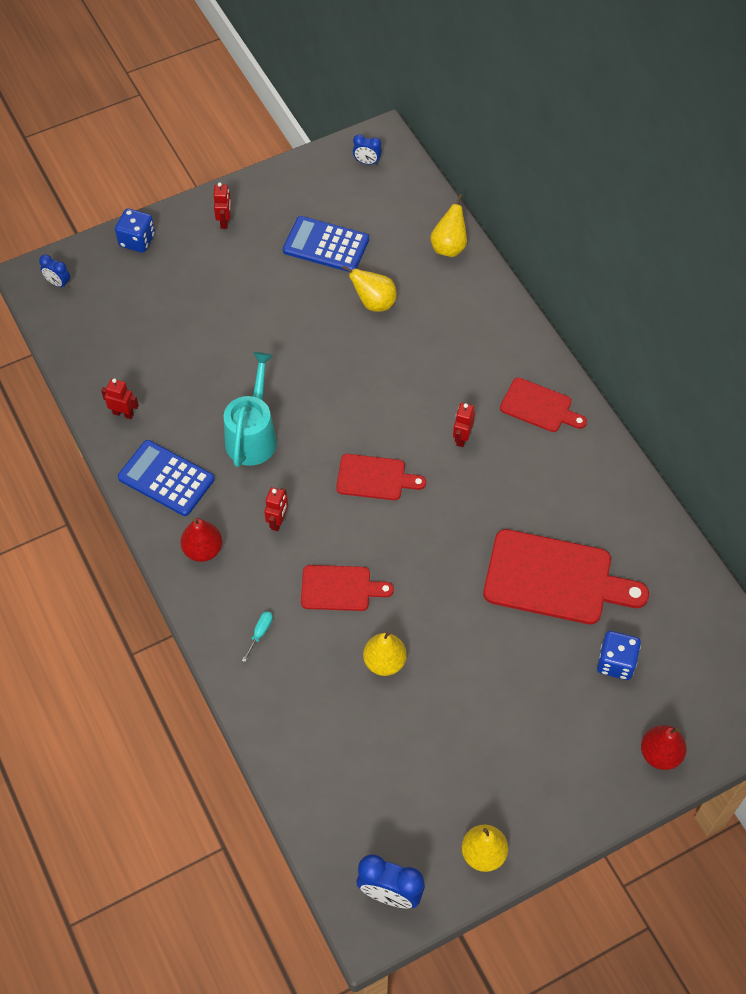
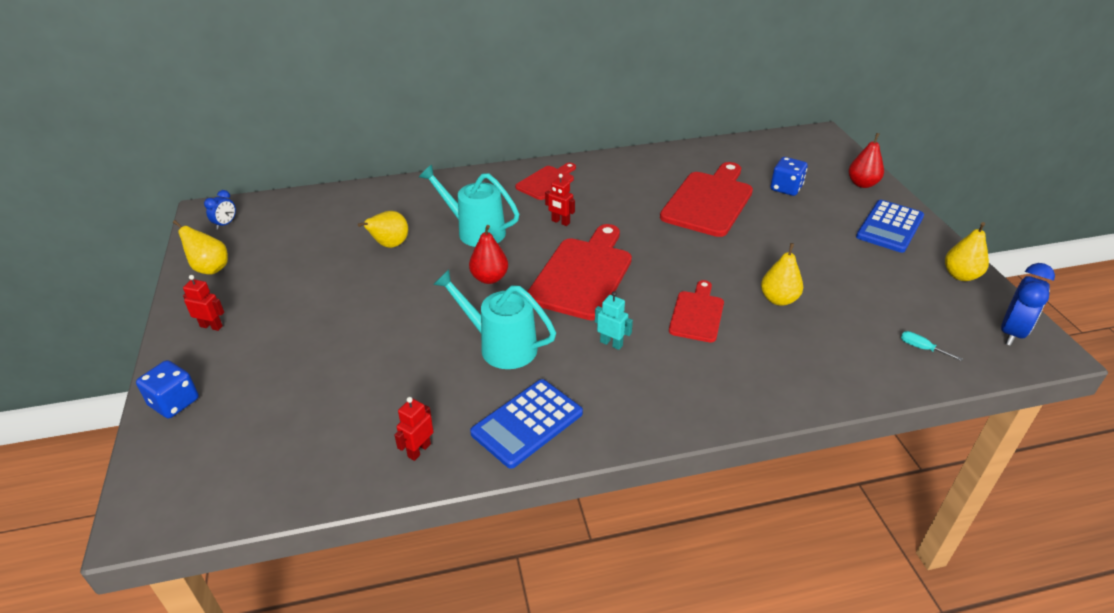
camera: 75 degrees left, 20 degrees down
blue clock [39,254,70,288] -> none
red pear [180,518,222,562] -> red pear moved to [469,225,508,284]
turquoise screwdriver [242,611,273,662] -> turquoise screwdriver moved to [901,331,963,361]
red robot [264,487,288,531] -> turquoise robot [595,291,633,350]
blue calculator [283,216,369,272] -> blue calculator moved to [856,200,924,253]
red cutting board [336,454,426,500] -> red cutting board [527,224,632,320], size x1.76
yellow pear [431,194,467,257] -> yellow pear moved to [173,220,228,274]
none -> turquoise watering can [419,165,519,247]

